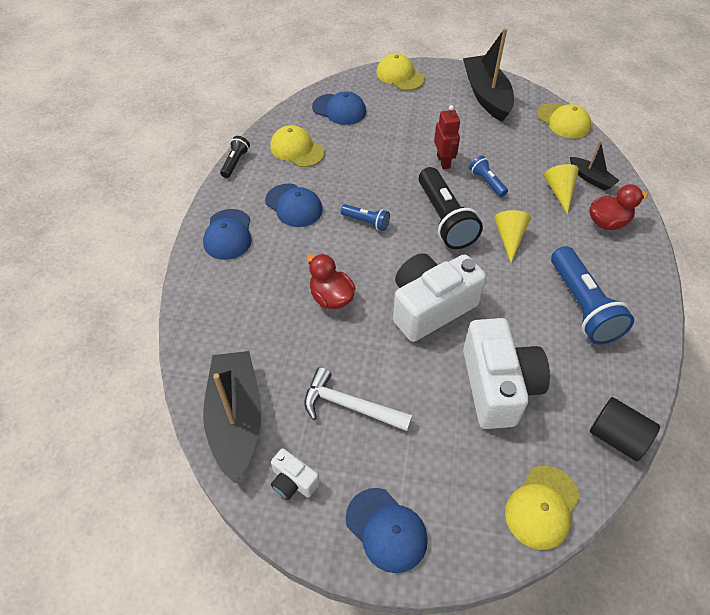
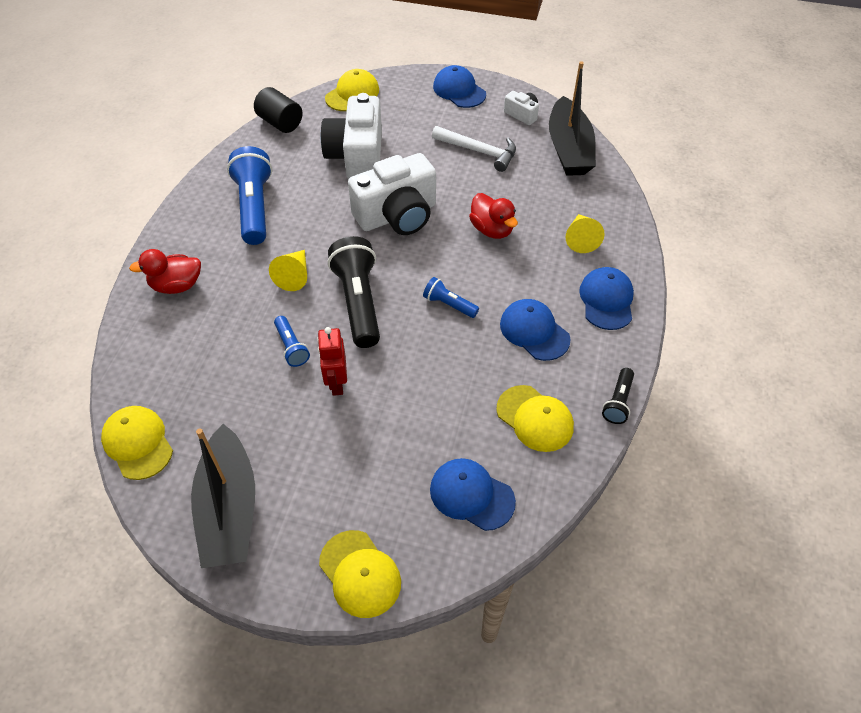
camera: 175 degrees left, 0 degrees up
yellow cone [544,164,579,215] -> yellow cone moved to [566,214,605,253]
black boat [570,140,620,191] -> none

